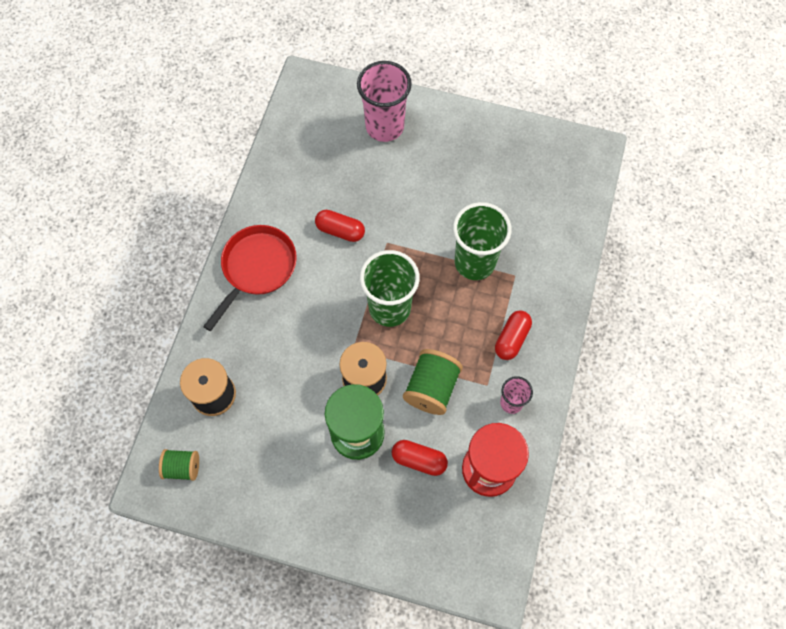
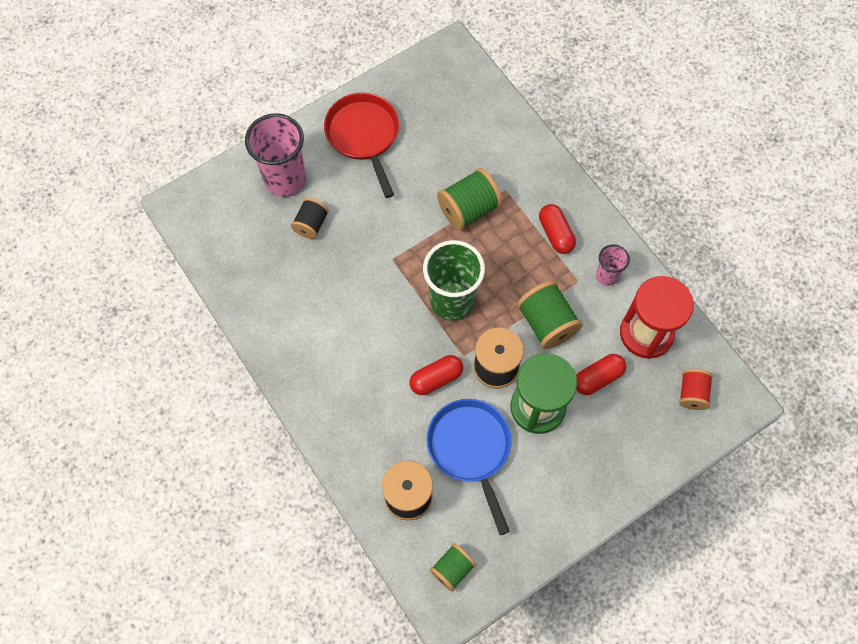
camera: 50 degrees left, 0 degrees up
red pan [203,225,297,331] -> red pan moved to [324,93,399,198]
red capsule [315,210,365,242] -> red capsule moved to [409,355,463,395]
green cup [453,202,512,280] -> green spool [437,168,502,230]
none -> black spool [291,198,329,239]
none -> blue pan [427,399,512,535]
none -> red spool [679,369,713,410]

